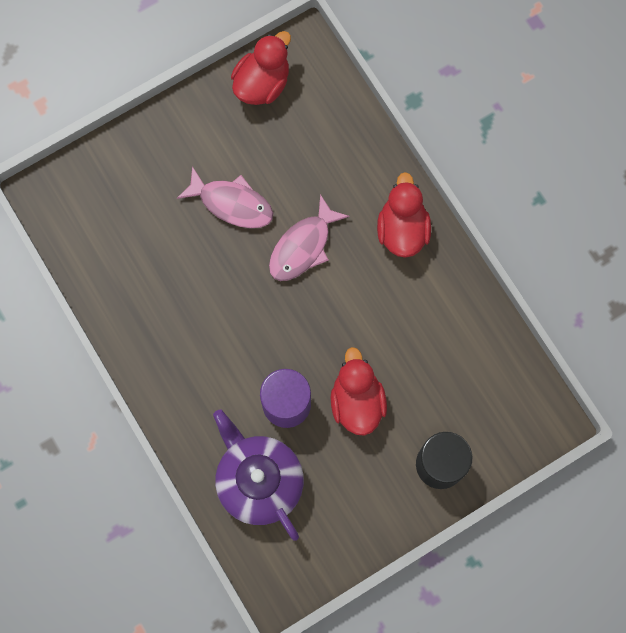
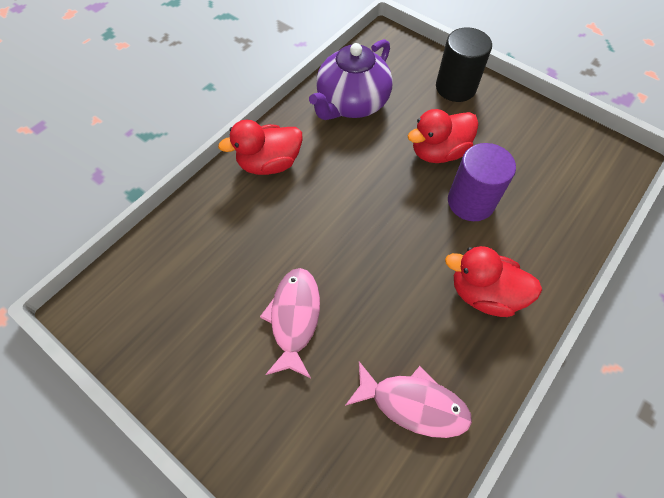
camera: 110 degrees left, 15 degrees down
purple teapot [213,409,304,541] -> purple teapot moved to [309,39,393,120]
red duck [231,31,291,105] -> red duck moved to [445,246,542,317]
pink fish [269,194,350,281] -> pink fish moved to [345,362,472,438]

